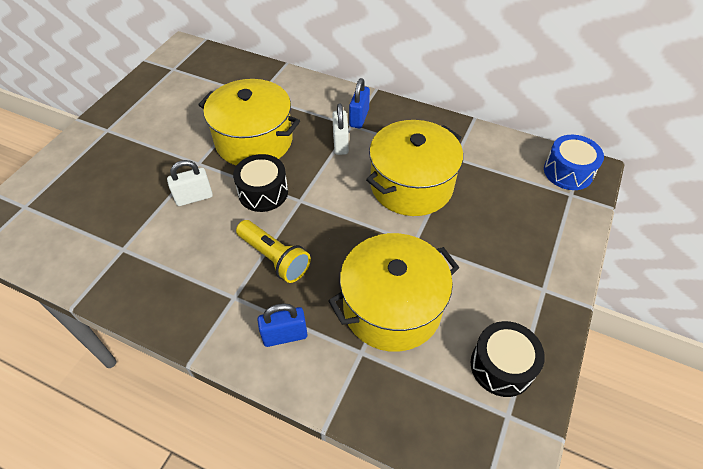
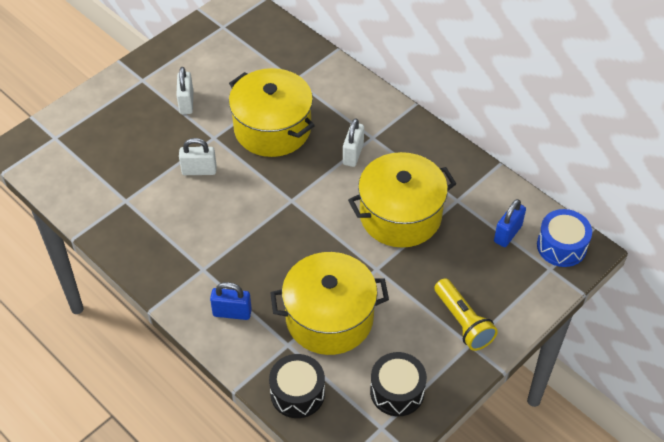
camera: 20 degrees right, 0 degrees up
black drum [233,154,288,212] -> black drum moved to [269,354,325,418]
yellow flashlight [236,220,311,283] -> yellow flashlight moved to [434,278,498,351]
blue padlock [349,78,370,129] -> blue padlock moved to [494,199,526,247]
none -> white padlock [176,67,193,114]

